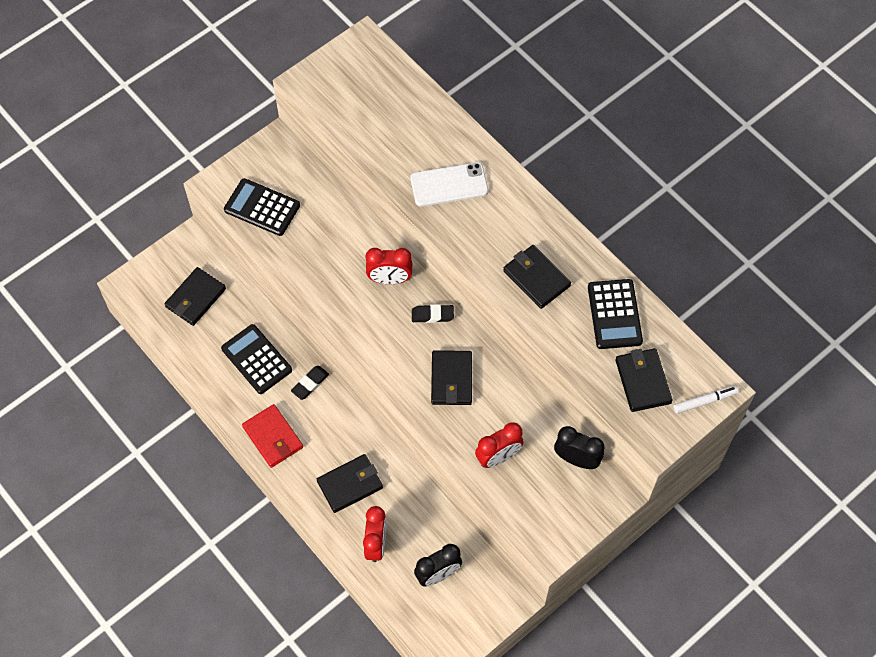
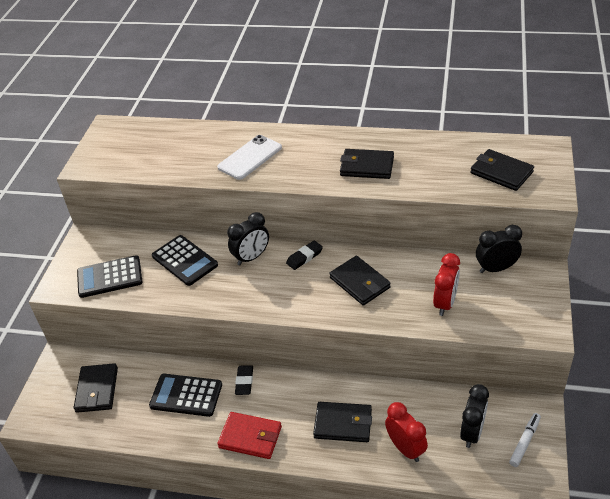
camera: 35 degrees left, 20 degrees down
black wallet [317,454,383,513] -> black wallet turned 75 degrees clockwise [313,402,372,442]
red clock [366,248,412,284] -> black clock [227,212,269,266]
black calculator [588,279,643,349] -> black calculator moved to [152,235,218,286]
white marker [673,386,739,414] -> white marker moved to [509,413,541,467]

